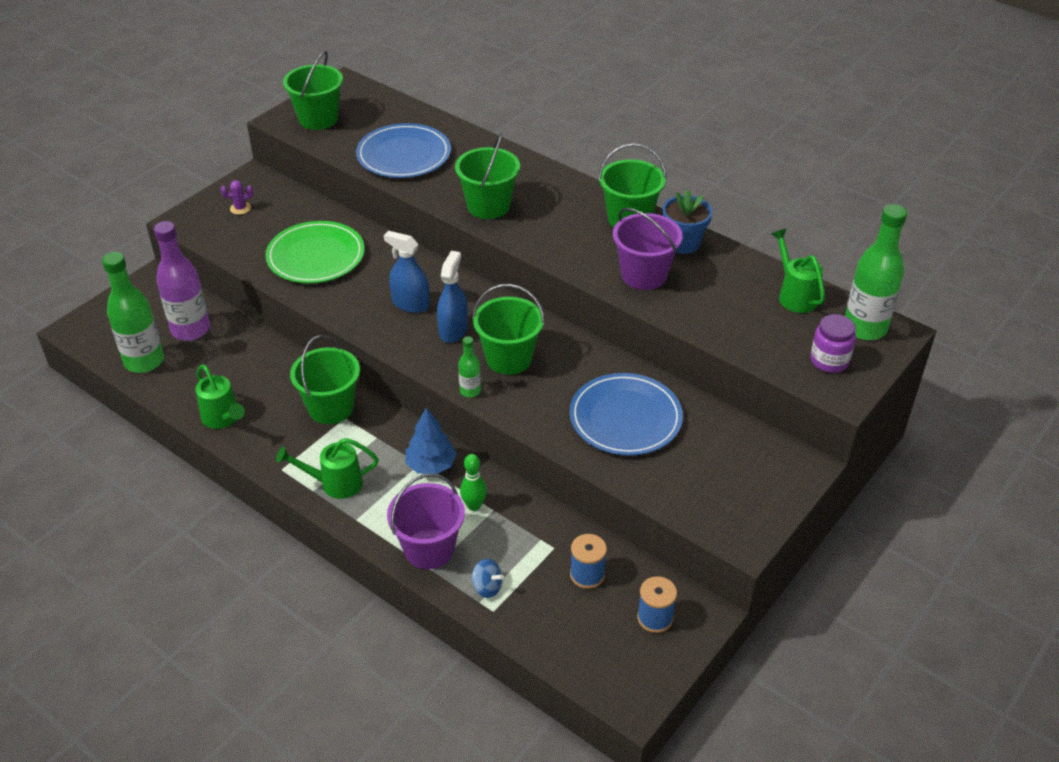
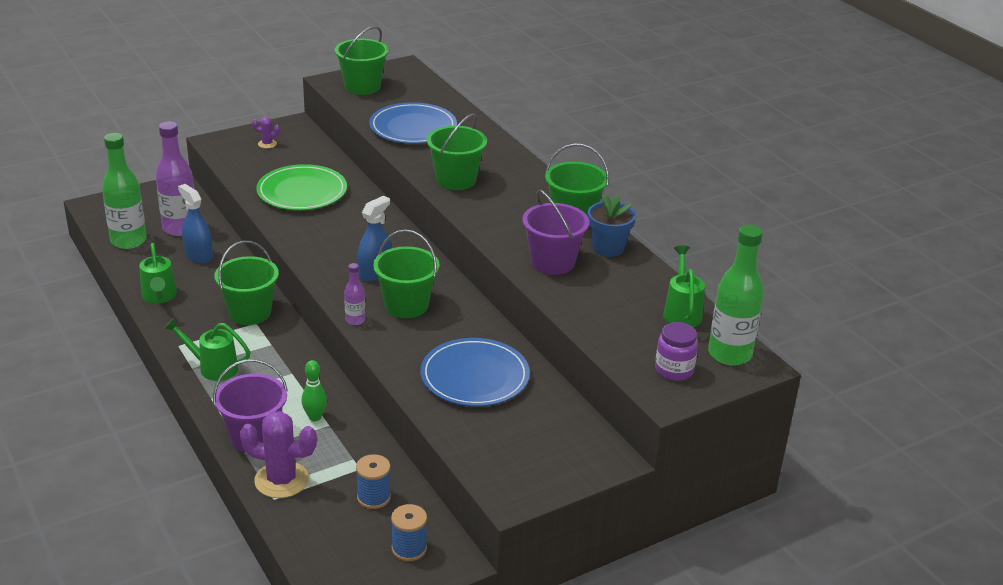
camera: 20 degrees right, 10 degrees down
blue spray bottle [384,231,430,313] -> blue spray bottle moved to [178,184,213,264]
blue tree [405,407,457,474] -> none
green bottle [458,336,481,397] -> purple bottle [344,263,365,325]
blue spinning top [472,559,504,598] -> purple cactus [240,411,317,498]

